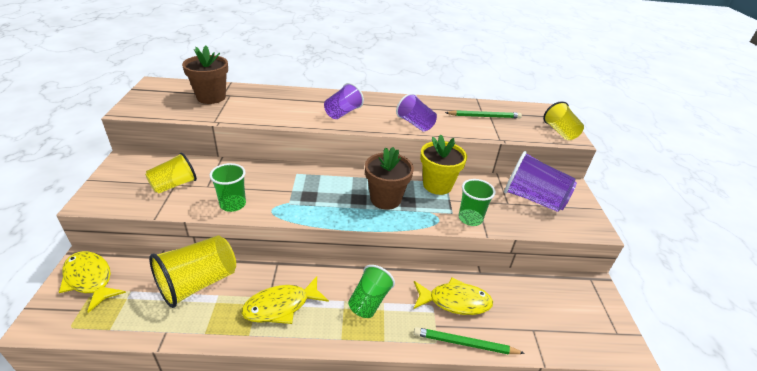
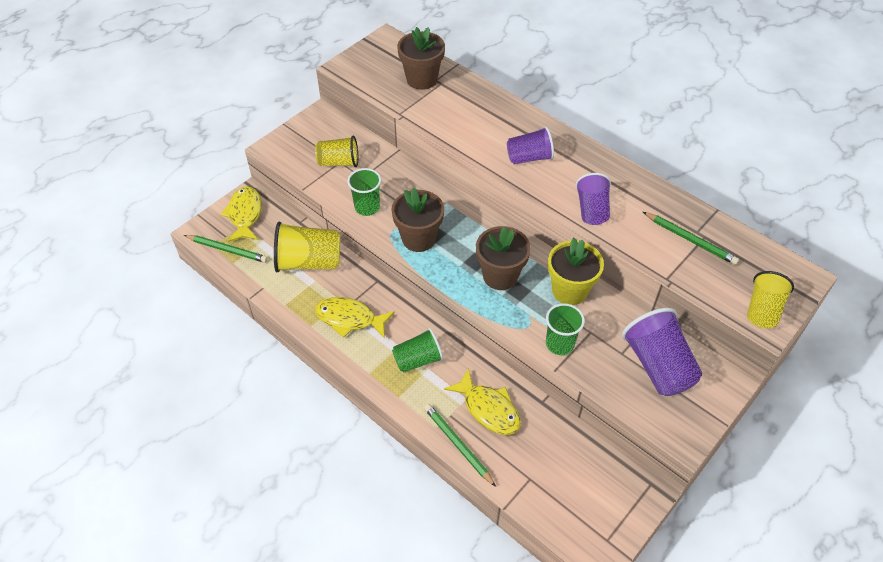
camera: 45 degrees right, 15 degrees up
none -> green pencil [184,235,268,263]
none -> brown flower pot [391,187,444,252]

